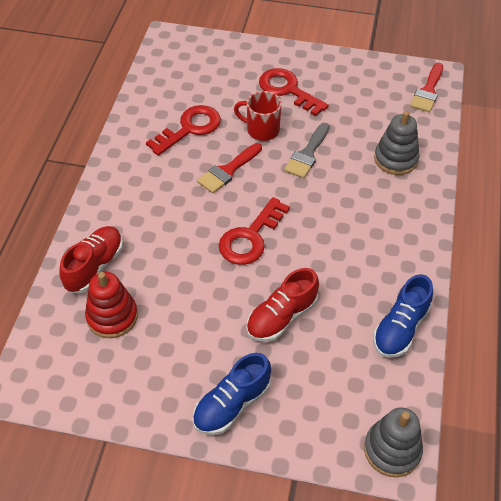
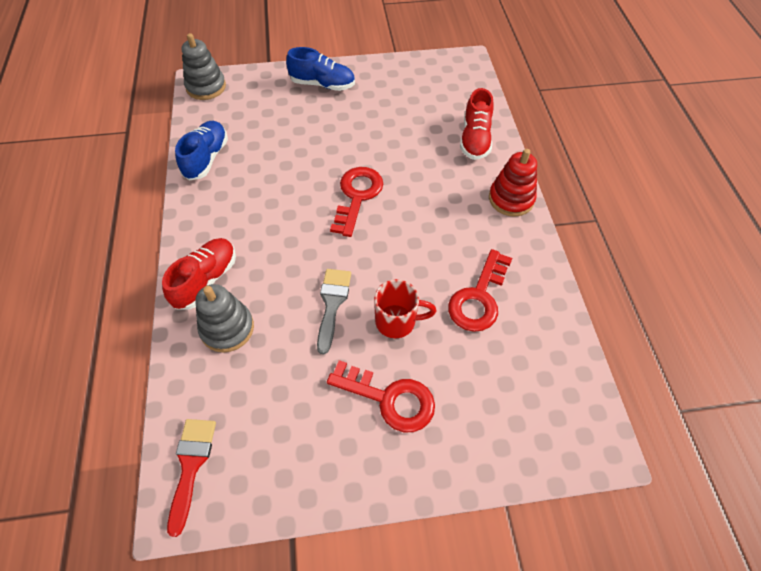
camera: 160 degrees right, 5 degrees up
red stacking toy [85,272,138,338] -> red stacking toy moved to [489,149,537,217]
blue shoe [193,353,271,435] -> blue shoe turned 75 degrees clockwise [286,47,355,91]
red brush [197,143,262,193] -> none
red shoe [246,268,319,342] -> red shoe moved to [162,238,236,310]

